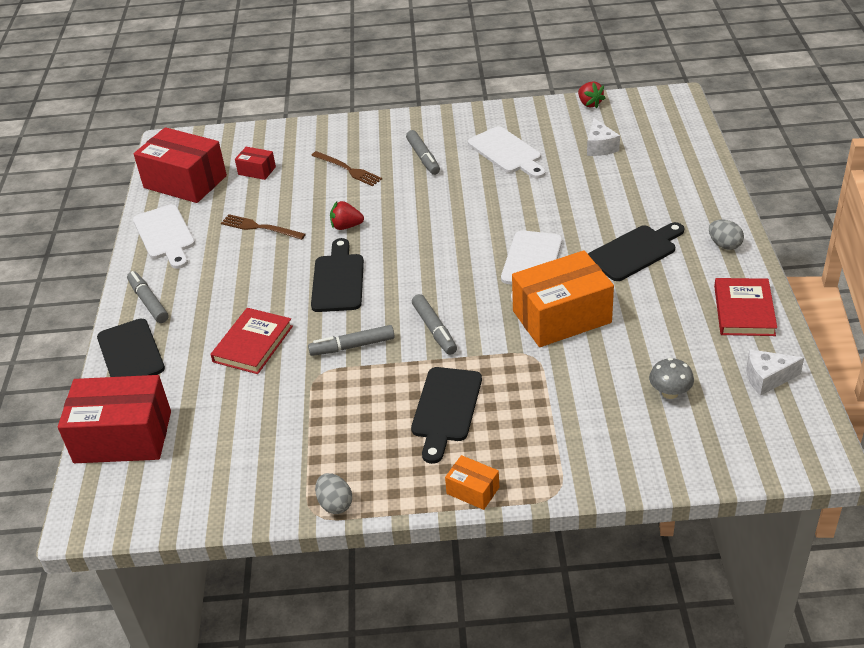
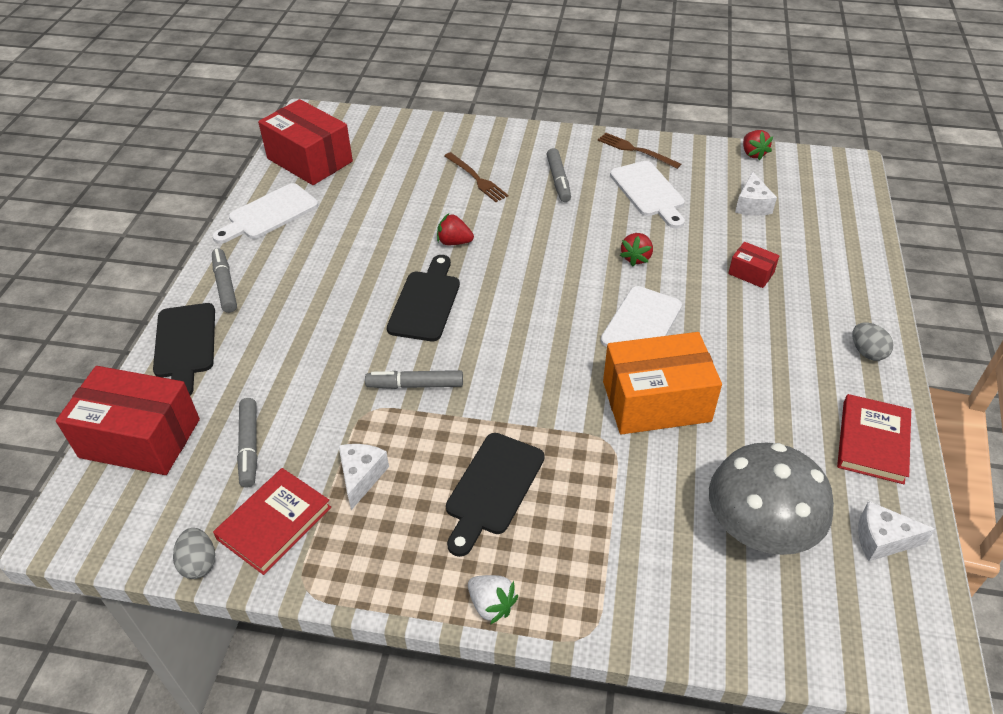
camera: 10 degrees right, 5 degrees up
white cutting board [133,204,195,269] -> white cutting board turned 60 degrees clockwise [212,183,318,244]
red book [210,308,293,374] -> red book moved to [213,468,331,575]
brown fork [221,214,306,240] -> brown fork moved to [598,133,681,169]
red box [235,147,276,180] -> red box moved to [728,242,779,288]
grey egg [315,473,352,514] -> grey egg moved to [173,528,215,579]
grey marker [412,294,457,355] -> grey marker moved to [237,398,257,487]
orange box [445,455,499,510] -> white strawberry [468,575,518,625]
black cutting board [588,222,685,281] -> none
grey mushroom [649,358,694,399] -> grey mushroom [709,443,834,555], size x2.21
none -> white cheese [338,444,389,510]
none -> red strawberry [620,233,653,267]

